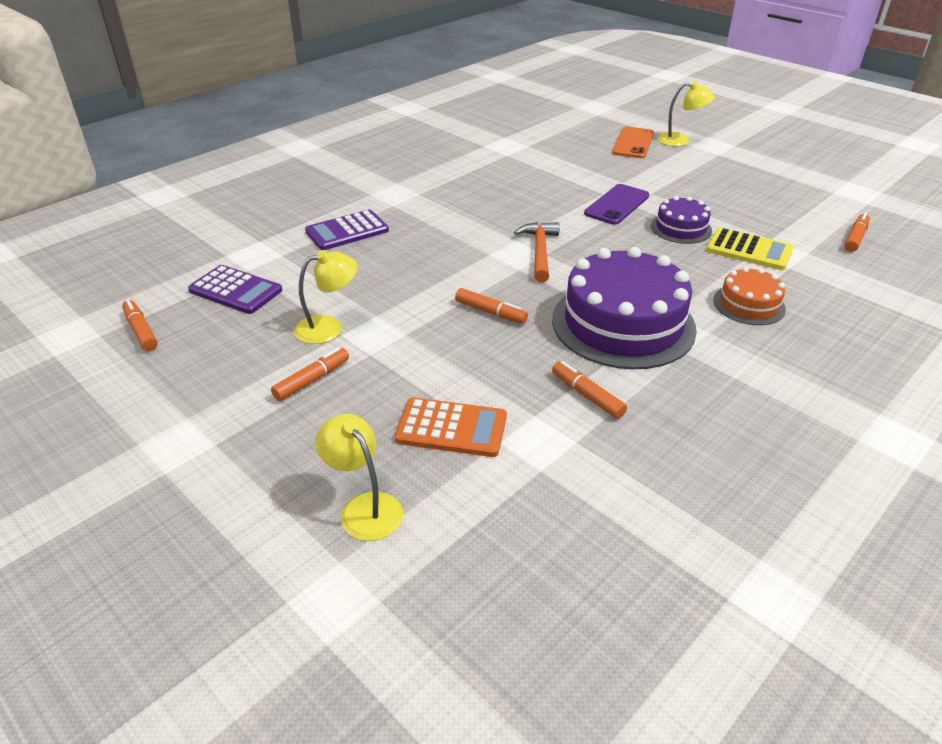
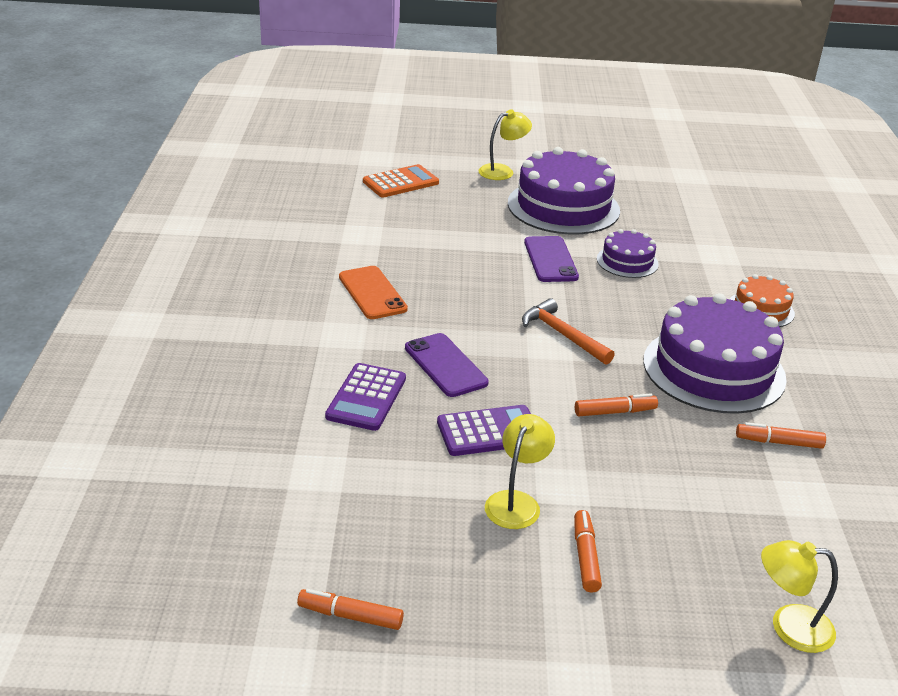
camera: 45 degrees left, 5 degrees down
purple calculator [188,265,282,314] -> purple calculator moved to [437,405,531,456]
orange calculator [394,397,507,457] -> orange calculator moved to [363,164,439,198]
orange phone [612,127,654,158] -> orange phone moved to [339,266,408,319]
yellow calculator [706,228,793,270] -> none
orange marker [844,212,870,252] -> none
none -> purple phone [405,333,489,397]
none -> purple cake [508,147,620,235]

